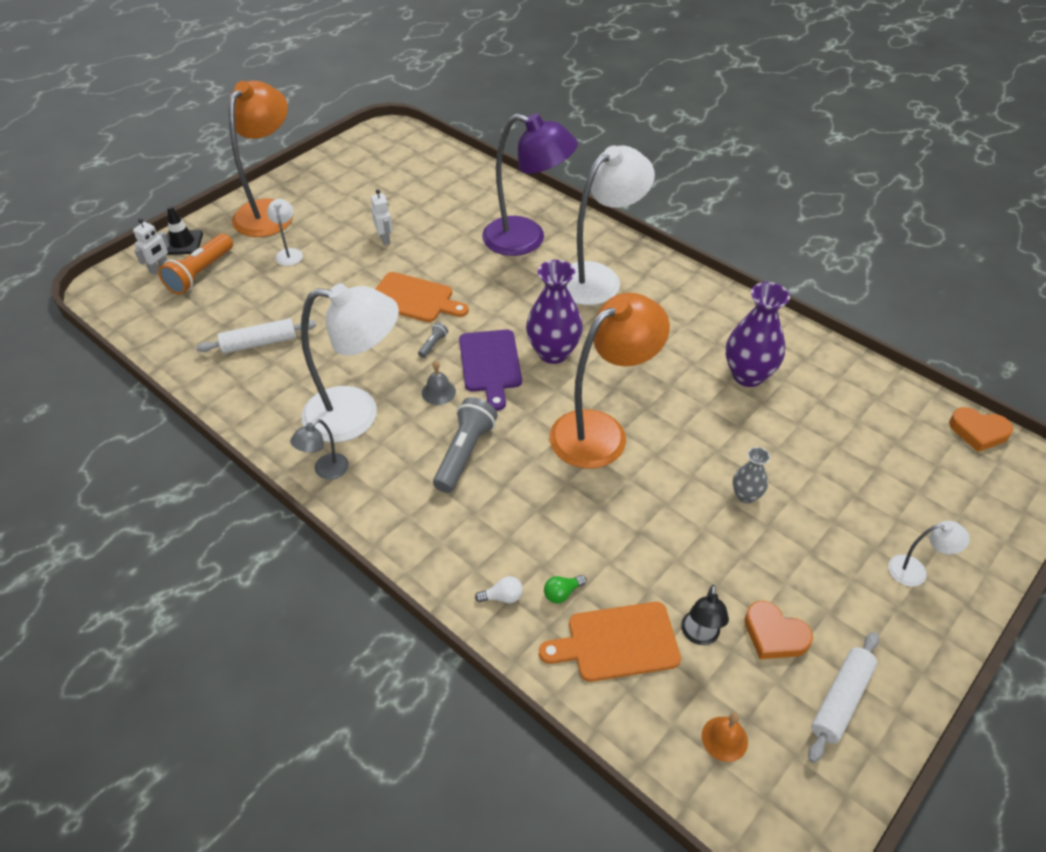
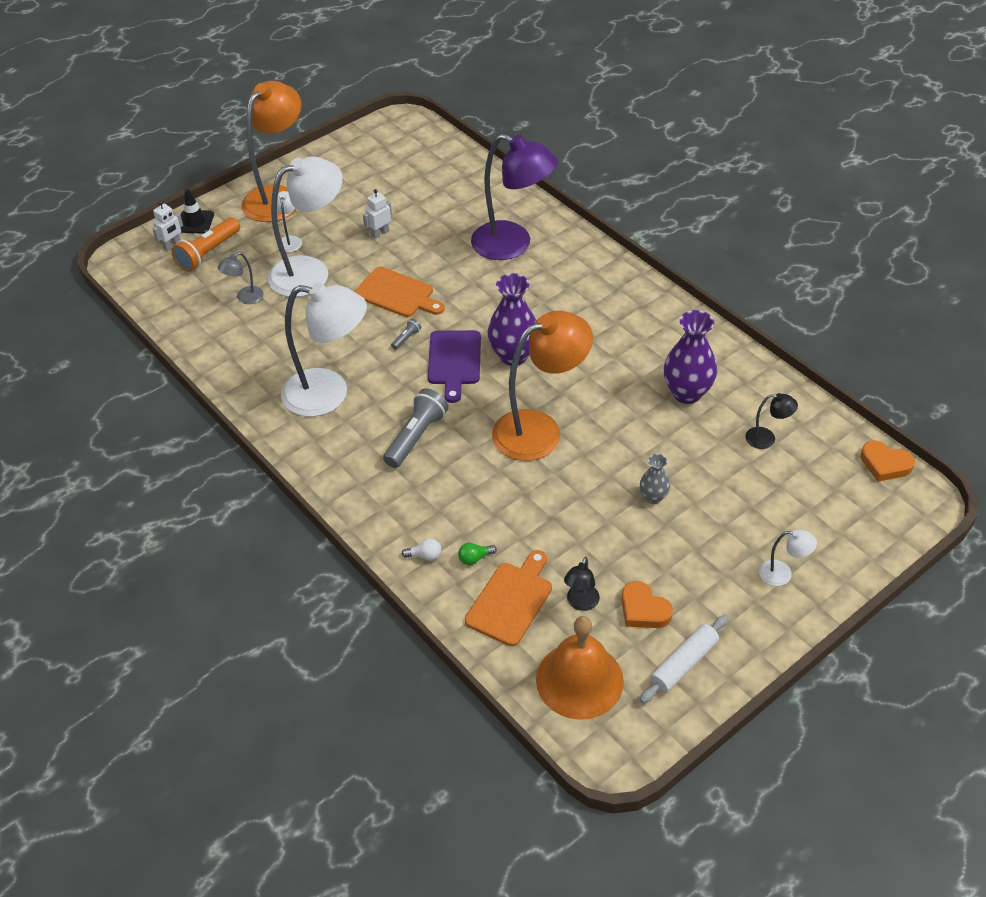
camera: 10 degrees right, 0 degrees up
white rolling pin [196,318,317,354] -> none
grey lamp [290,419,349,480] -> grey lamp moved to [218,252,263,304]
white robot [371,189,393,245] -> white robot turned 120 degrees counterclockwise [363,189,392,239]
grey bell [422,361,456,405] -> none
orange cutting board [539,602,681,682] -> orange cutting board turned 120 degrees clockwise [465,550,552,646]
white lamp [567,146,655,305] -> white lamp moved to [268,156,343,297]
orange bell [702,713,748,762] -> orange bell [536,616,624,720], size x2.35
none -> black lamp [745,393,798,449]

